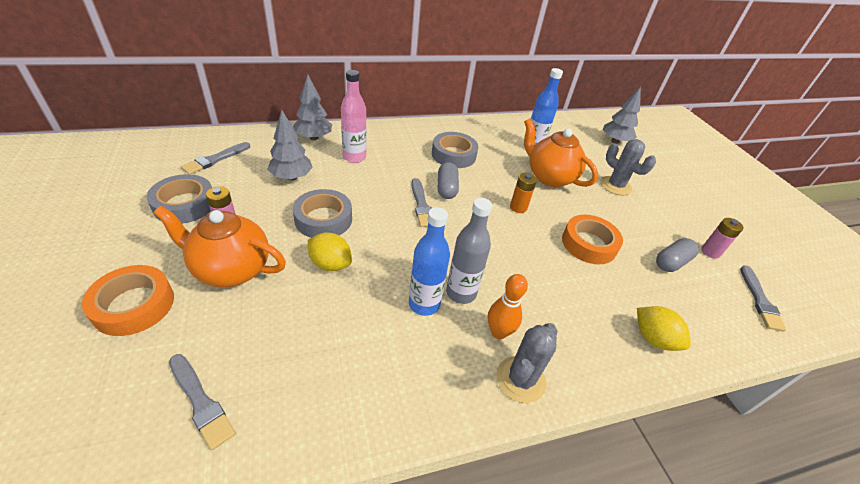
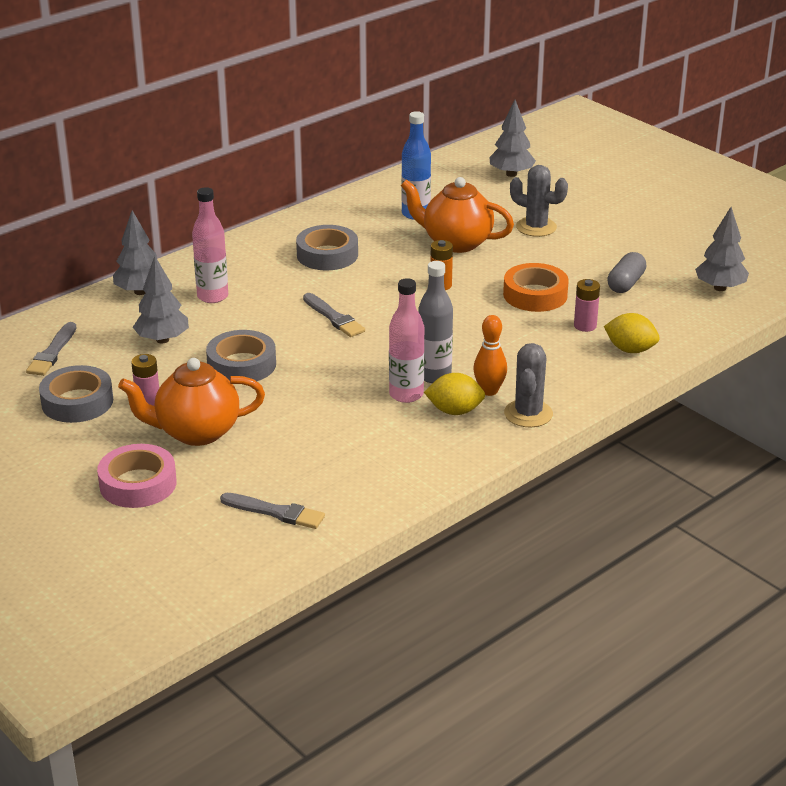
camera: 20 degrees left, 10 degrees down
orange tape [82,265,174,336] -> pink tape [97,444,176,508]
yellow lemon [308,232,352,271] -> yellow lemon moved to [424,373,485,415]
blue bottle [409,207,450,316] -> pink bottle [389,278,424,403]
grey capsule [438,162,459,199] -> none
pink battery [701,218,743,259] -> pink battery moved to [574,279,600,332]
grey brush [740,265,787,332] -> grey tree [695,207,749,291]

